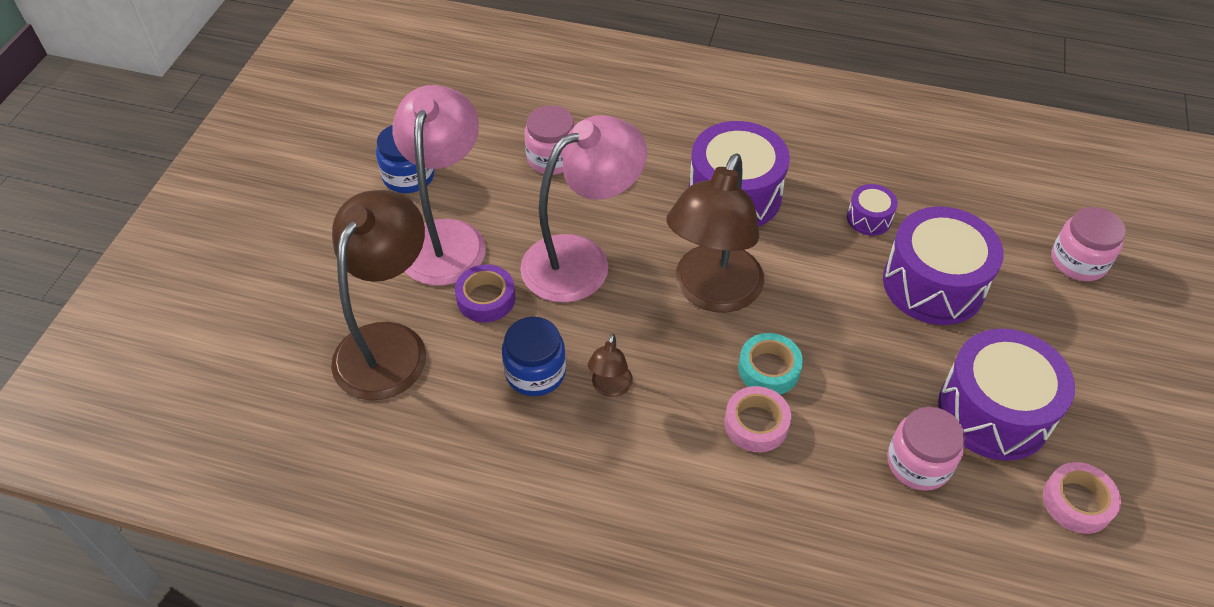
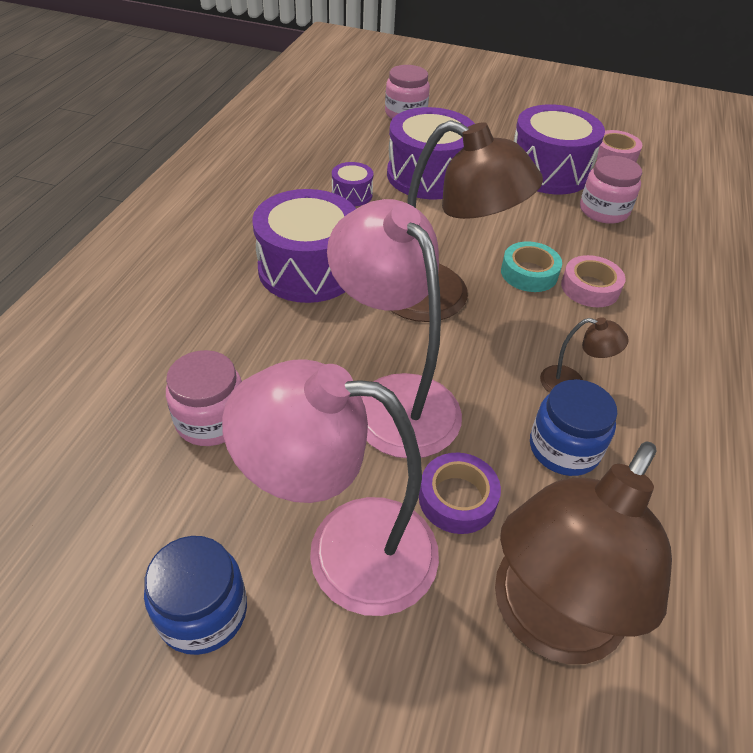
camera: 90 degrees left, 5 degrees down
brown lamp [331,190,426,400] -> brown lamp turned 75 degrees counterclockwise [495,441,672,664]

